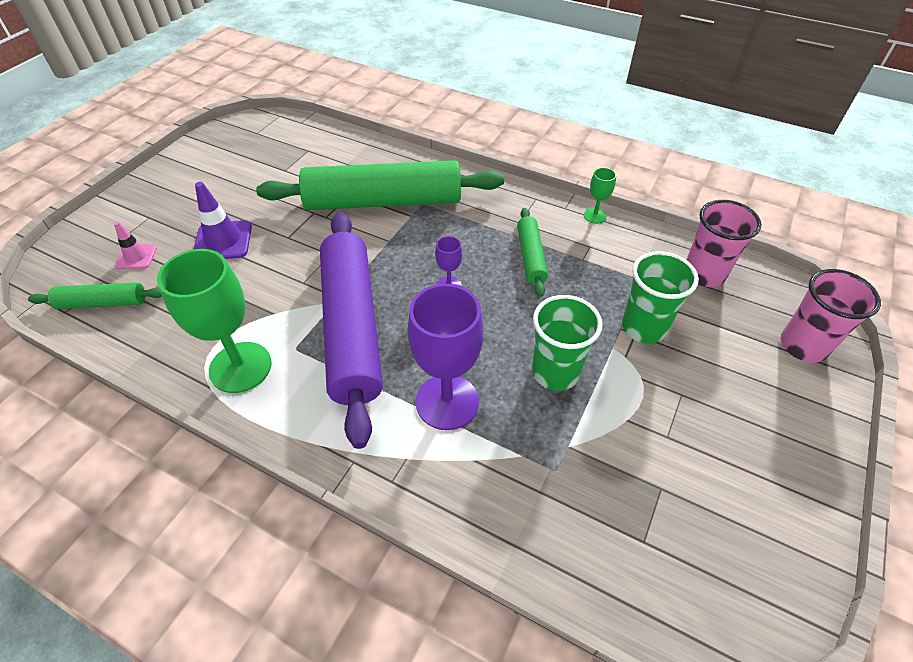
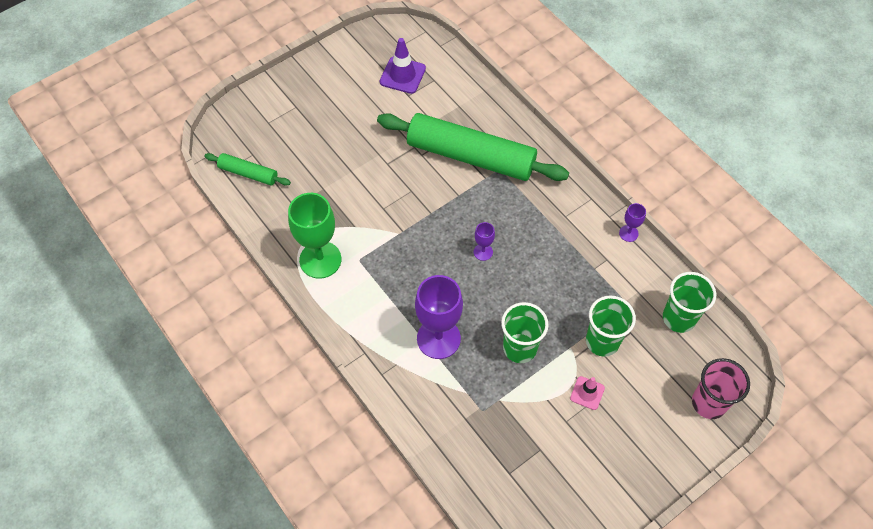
camera: 25 degrees right, 10 degrees up
pink traffic cone [114,222,157,269] -> pink traffic cone moved to [570,376,605,410]
purple traffic cone [193,182,252,259] -> purple traffic cone moved to [380,38,426,94]
purple rolling pin [320,212,383,449] -> none
green rolling pin [517,208,548,297] -> none
green goblet [584,167,616,224] -> purple goblet [619,203,646,242]
pink cup [687,200,762,287] -> green cup [663,272,716,333]

